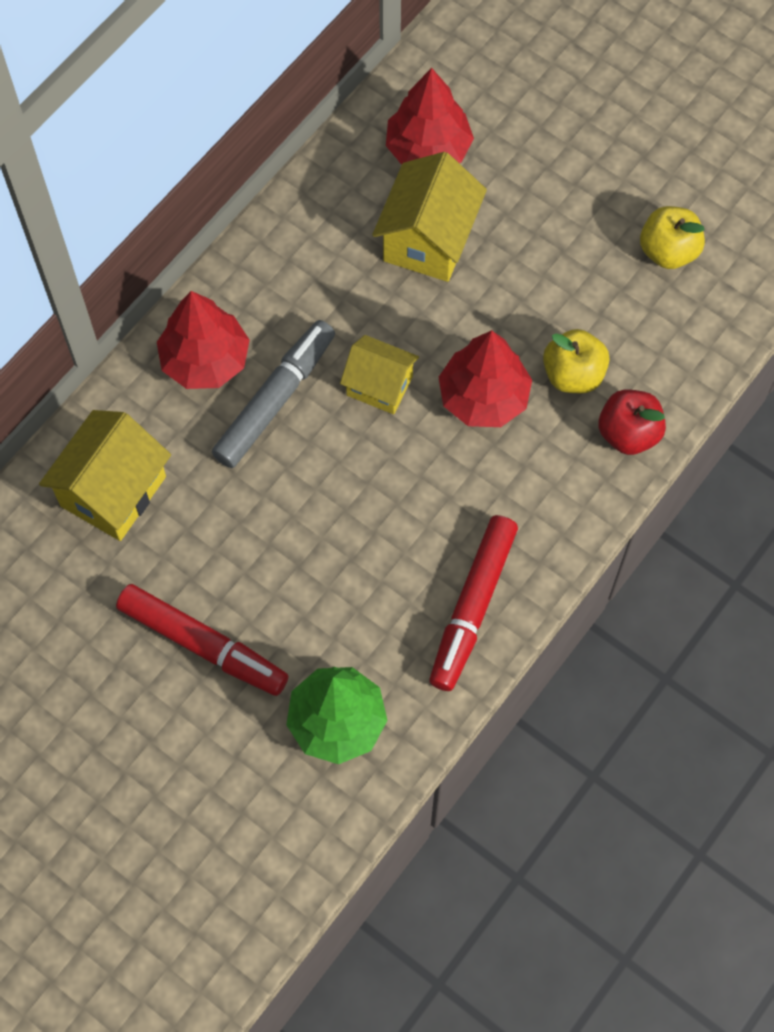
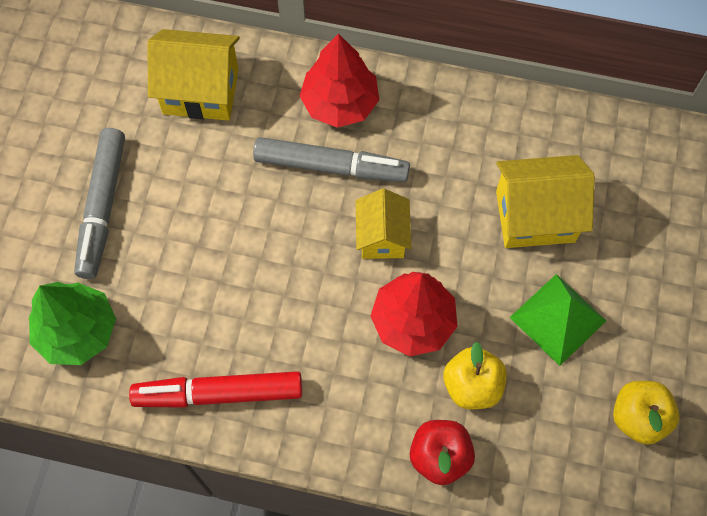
camera: 65 degrees right, 0 degrees up
red marker [116,584,289,696] -> grey marker [74,128,125,279]
red tree [386,68,474,165] -> none
none -> green pyramid [510,274,606,366]

